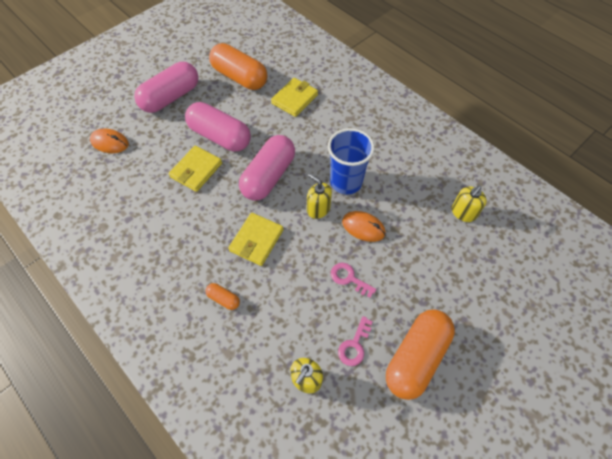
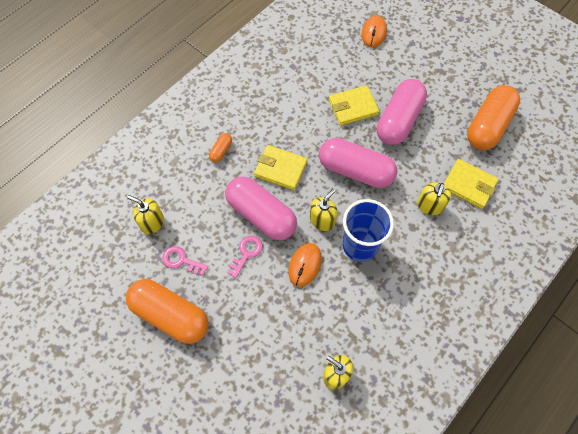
camera: 85 degrees right, 5 degrees up
pink capsule [134,62,199,113] -> pink capsule moved to [225,176,297,240]
yellow wallet [169,146,222,192] -> yellow wallet turned 45 degrees counterclockwise [329,85,380,126]
none -> yellow soap dispenser [417,183,451,215]

